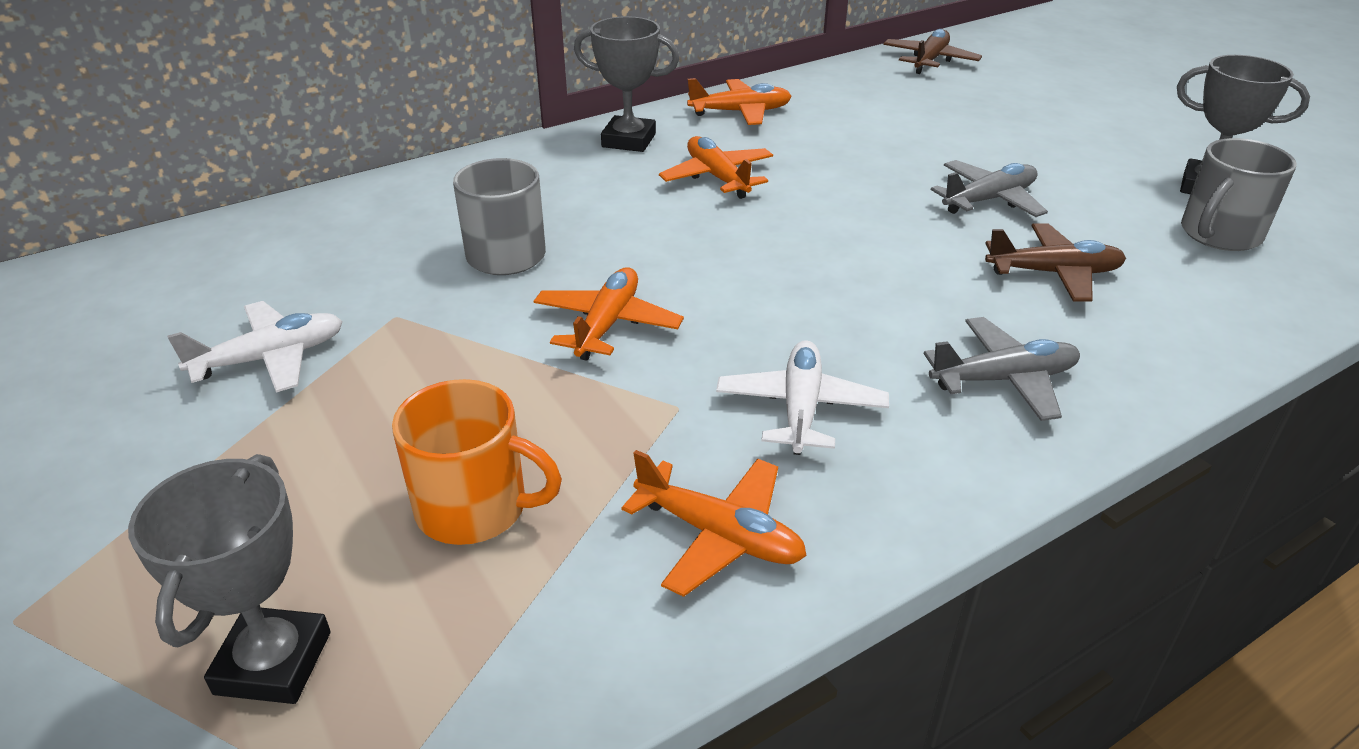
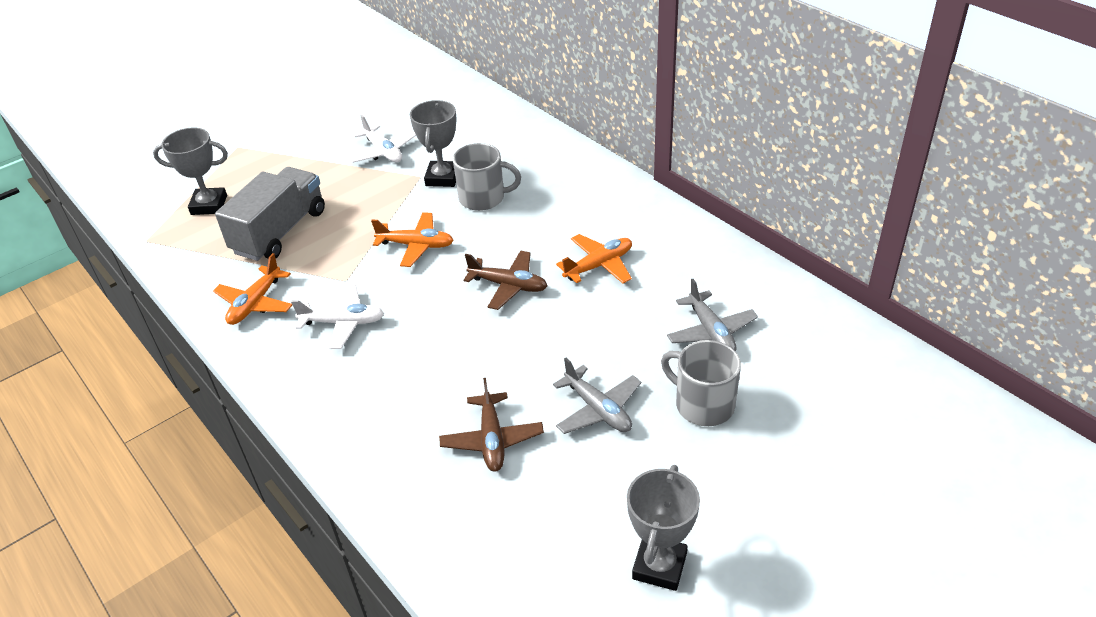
camera: 85 degrees right, 5 degrees up
orange mug [392,379,562,545] -> grey truck [215,167,325,261]
grey trophy [574,16,679,152] -> grey trophy moved to [410,100,456,187]
orange plane [687,78,792,125] -> none
brown plane [883,29,982,74] -> brown plane moved to [463,251,547,310]
grey plane [924,317,1080,421] -> grey plane moved to [667,279,758,351]
grey mug [1181,138,1296,251] -> grey mug moved to [661,340,741,426]

